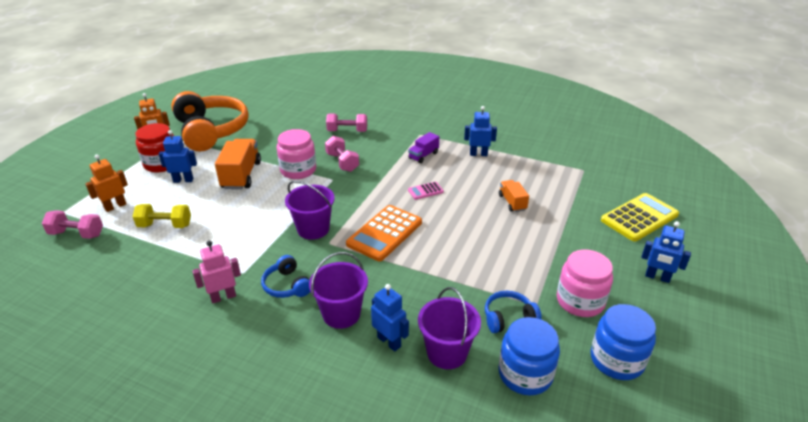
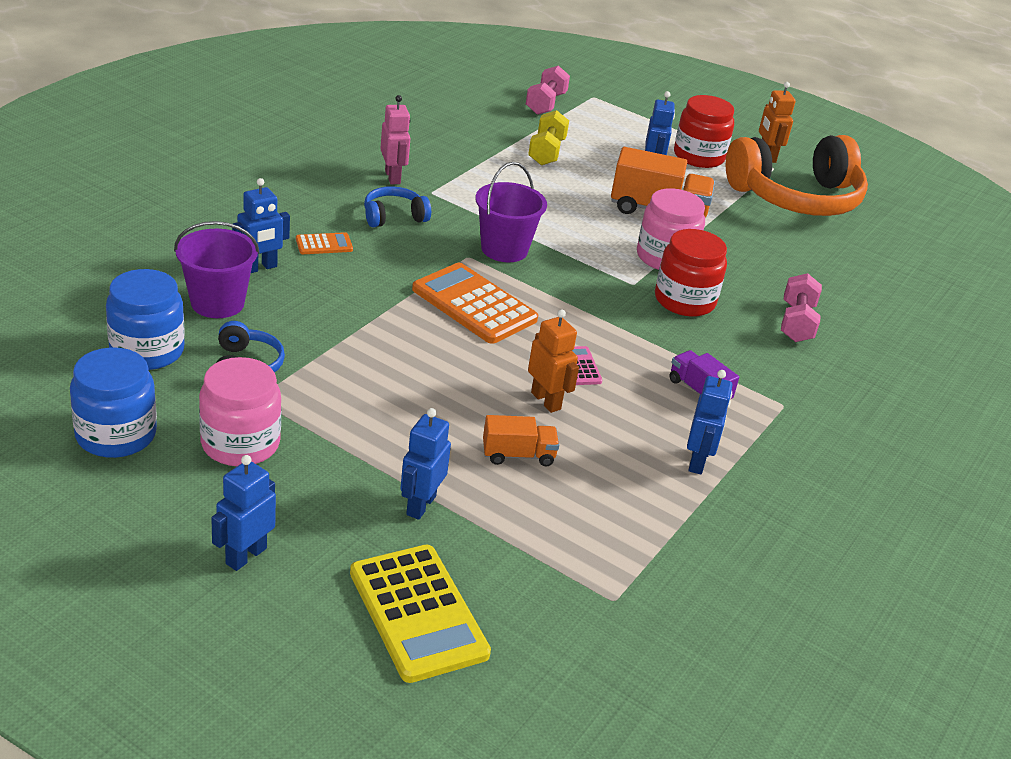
camera: 95 degrees right, 0 degrees up
orange robot [85,155,128,212] -> orange robot moved to [528,309,579,413]
purple bucket [309,252,368,329] -> orange calculator [296,232,353,254]
pink dumbbell [325,136,359,172] -> red jar [655,229,727,317]
none -> blue robot [400,408,451,520]

